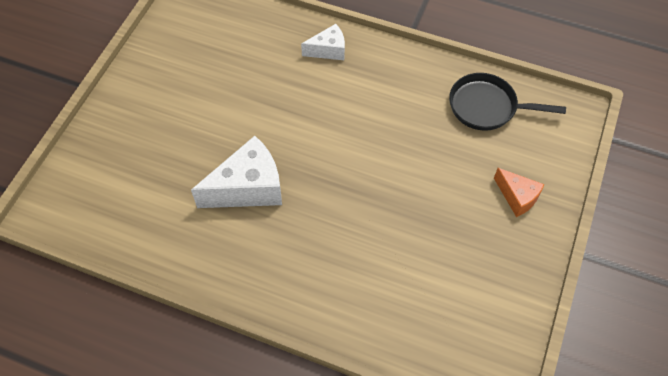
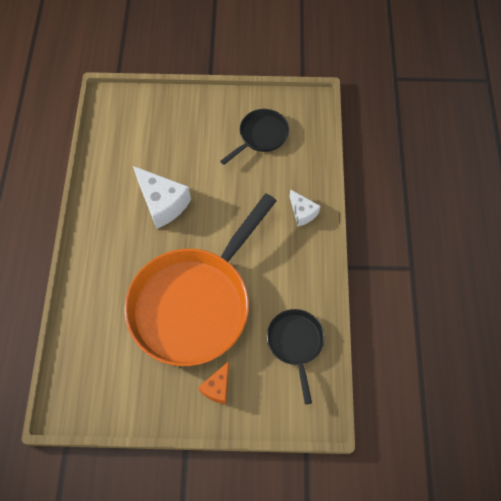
camera: 70 degrees right, 5 degrees up
none -> orange pan [124,193,276,366]
none -> black pan [220,109,289,165]

